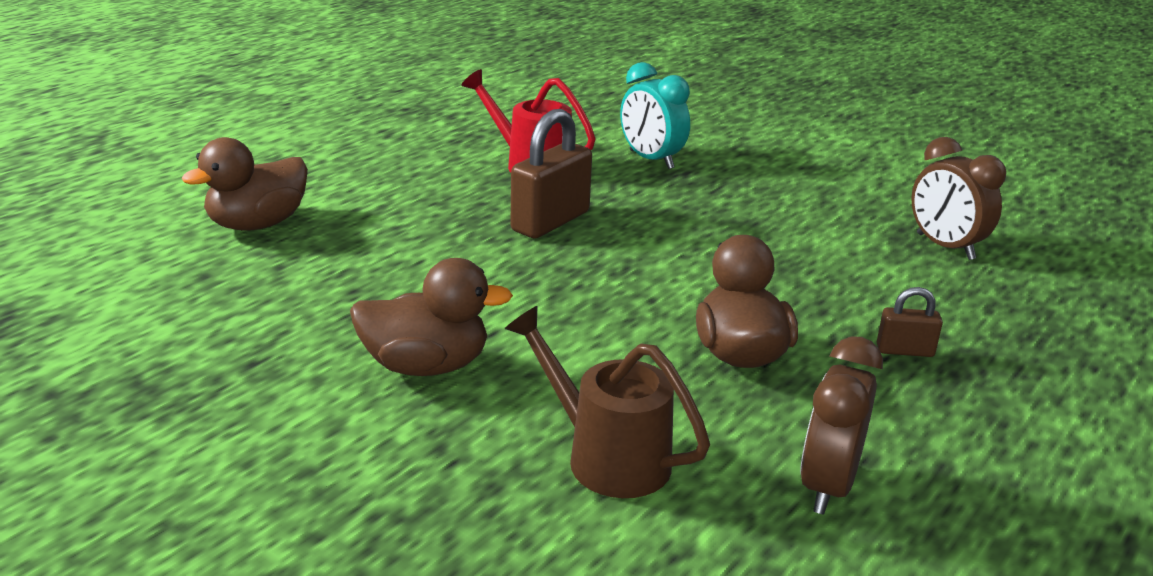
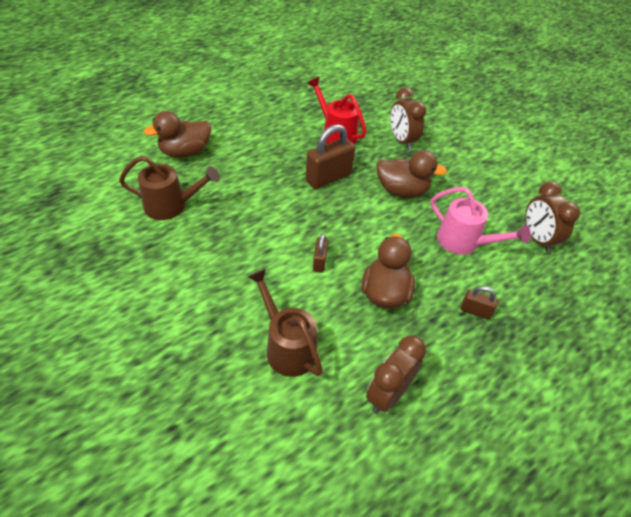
camera: 15 degrees right, 20 degrees up
brown duck [350,258,513,376] -> brown duck moved to [376,150,447,198]
turquoise clock [620,62,690,169] -> brown clock [390,88,426,150]
none -> brown watering can [119,156,220,220]
none -> brown padlock [313,234,328,273]
none -> pink watering can [431,187,531,255]

